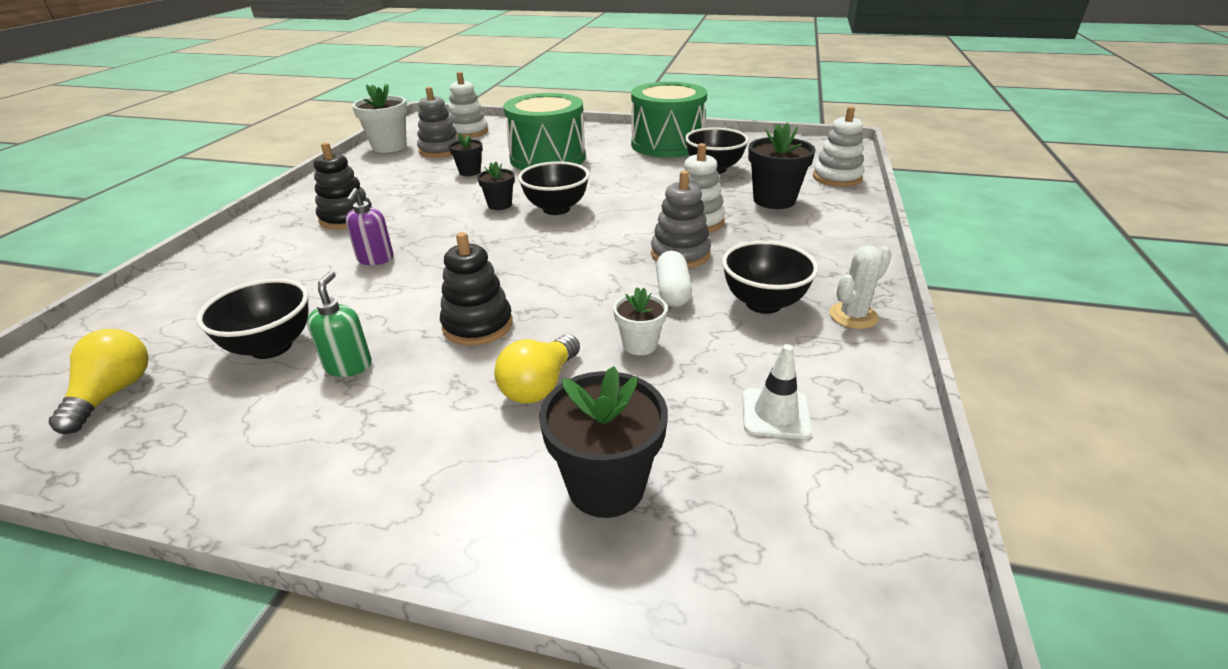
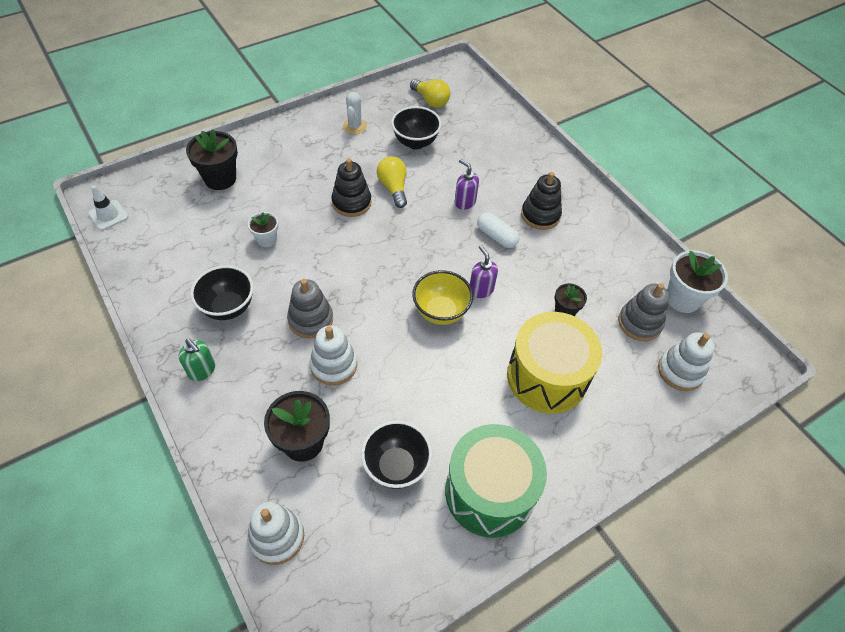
camera: 130 degrees right, 20 degrees up
green soap dispenser [307,271,372,377] -> green soap dispenser moved to [179,339,215,381]
black flower pot [477,162,515,210] -> purple soap dispenser [470,245,498,298]
yellow light bulb [494,334,580,404] -> yellow light bulb moved to [377,156,407,208]
green drum [503,93,585,170] -> yellow drum [507,312,602,414]
black bowl [518,161,590,215] -> yellow bowl [412,270,473,325]
white capsule [656,251,692,307] -> white capsule moved to [477,212,519,248]
white traffic cone [743,344,812,439] -> white traffic cone moved to [88,185,128,231]
white cactus [829,245,892,329] -> white cactus moved to [343,92,367,134]

